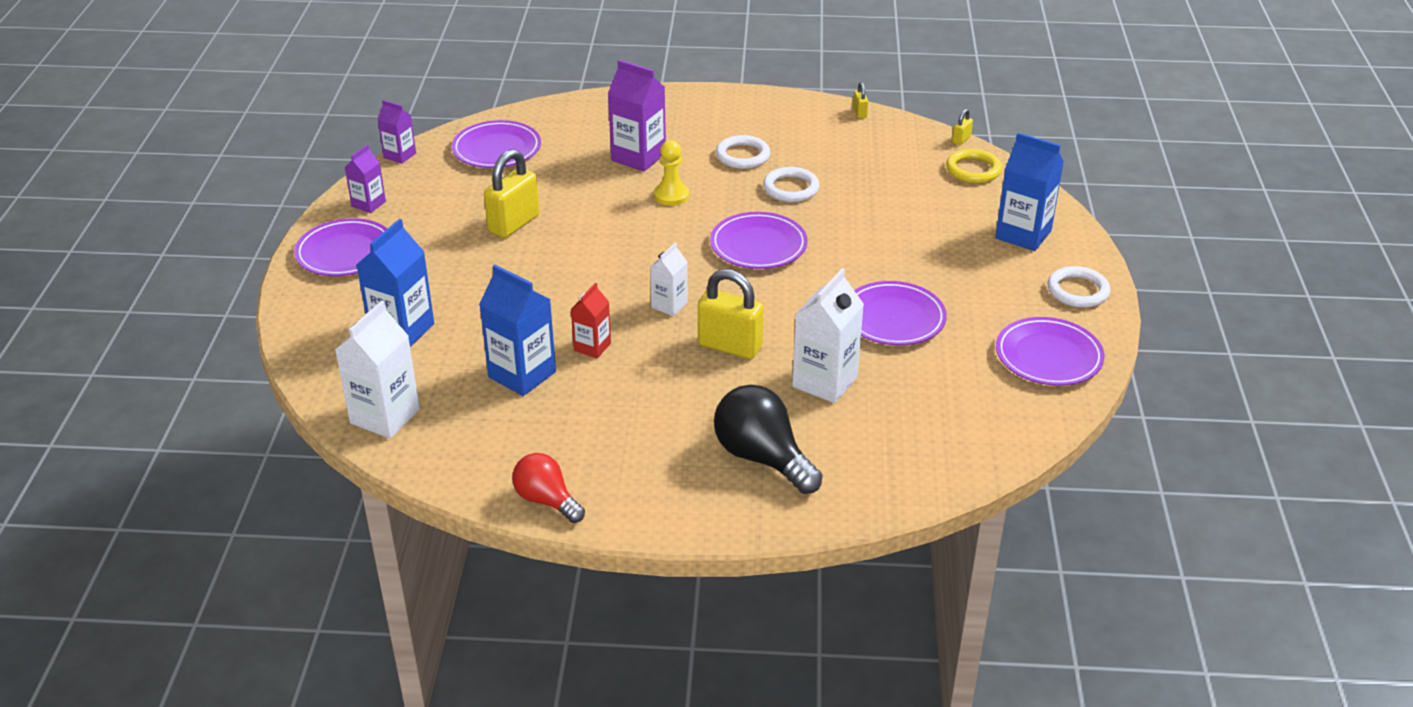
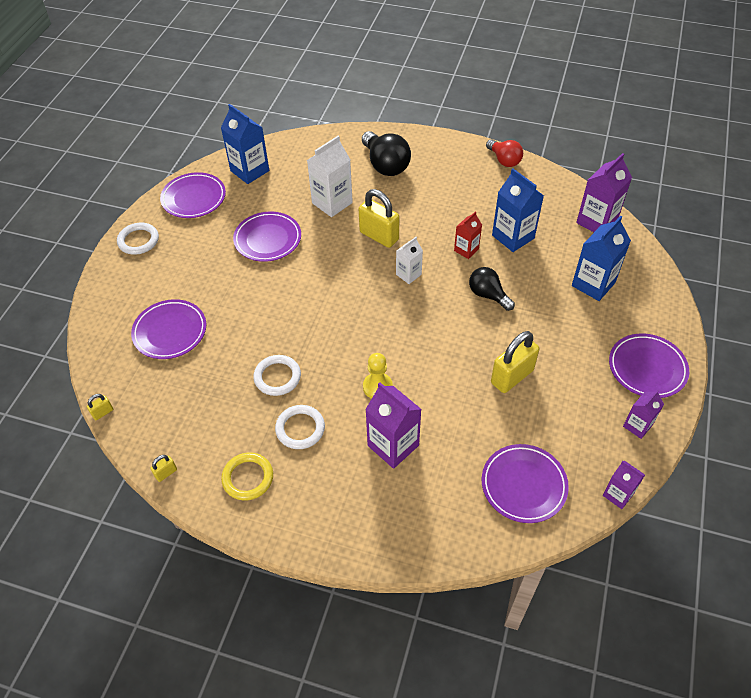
camera: 165 degrees left, 15 degrees up
white carton [335,301,420,439] -> purple carton [576,153,632,232]
purple plate [710,212,808,269] -> purple plate moved to [131,299,206,359]
yellow padlock [853,82,868,118] -> yellow padlock turned 45 degrees clockwise [150,455,177,482]
yellow ring [946,149,1002,183] -> yellow ring moved to [221,452,273,501]
blue carton [995,133,1064,251] -> blue carton moved to [221,104,269,184]
none -> black light bulb [469,267,515,311]

